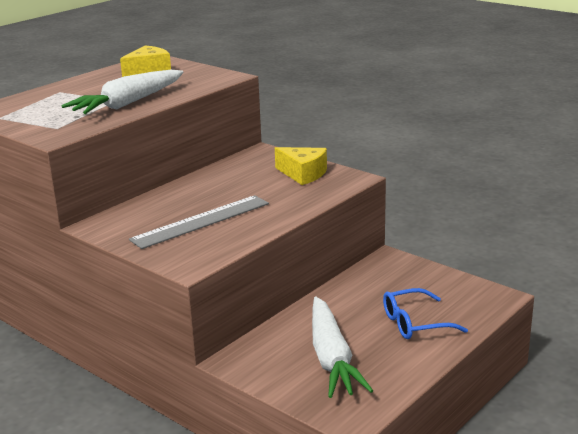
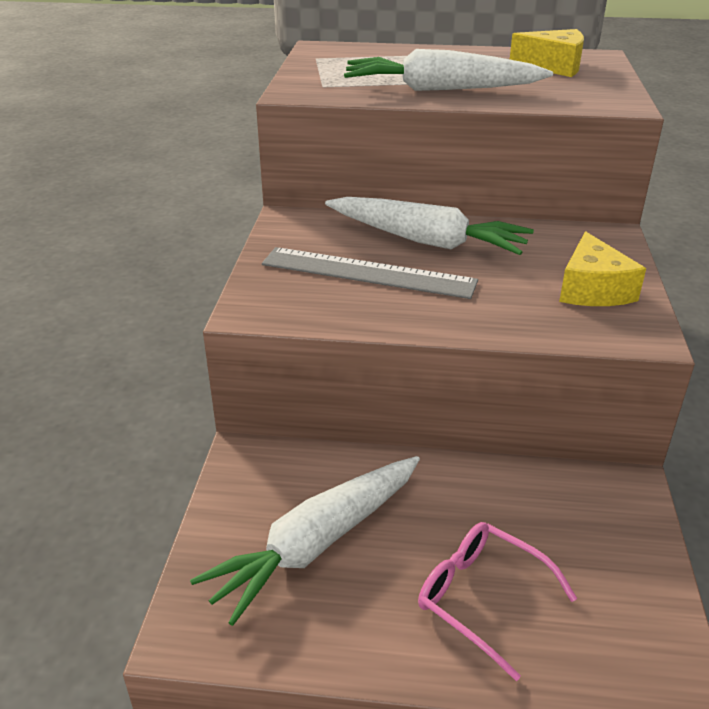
camera: 55 degrees right, 10 degrees up
blue glasses [383,288,468,339] -> pink glasses [418,522,577,681]
none -> white carrot [325,197,534,255]

